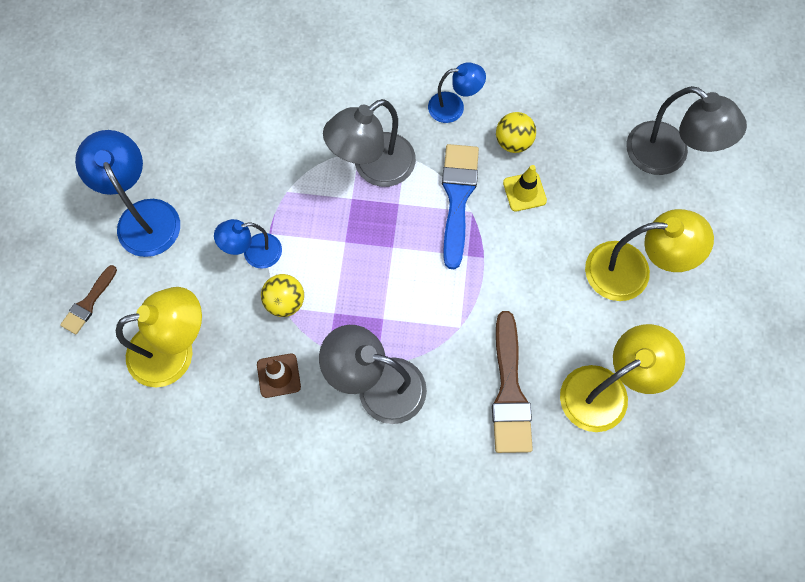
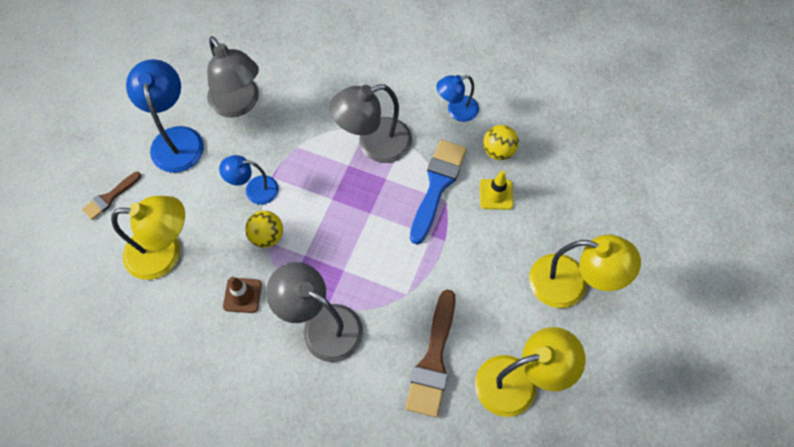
camera: 15 degrees right, 5 degrees down
blue lamp [428,62,486,123] -> blue lamp turned 150 degrees clockwise [436,75,479,122]
grey lamp [626,86,747,175] -> grey lamp moved to [207,36,259,117]

